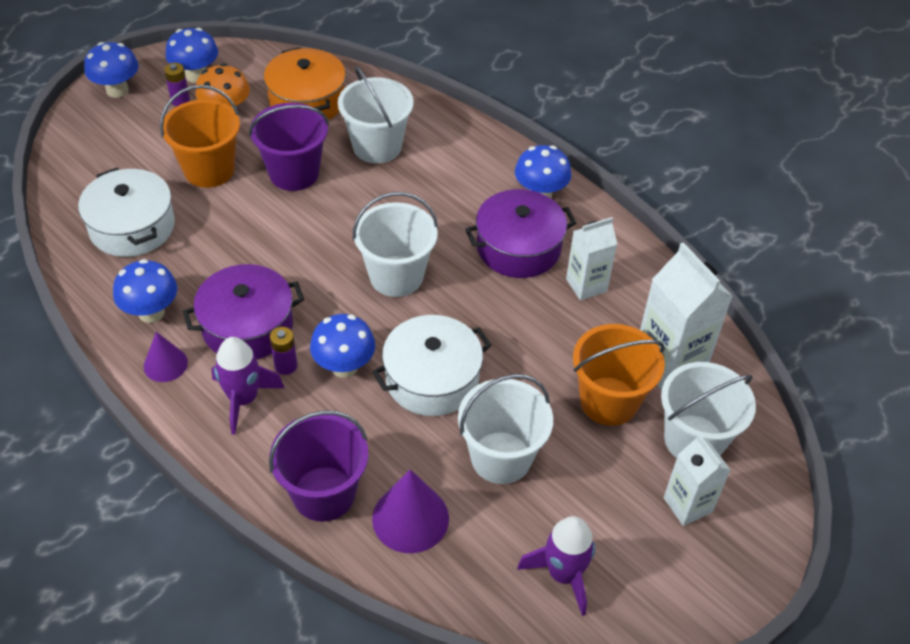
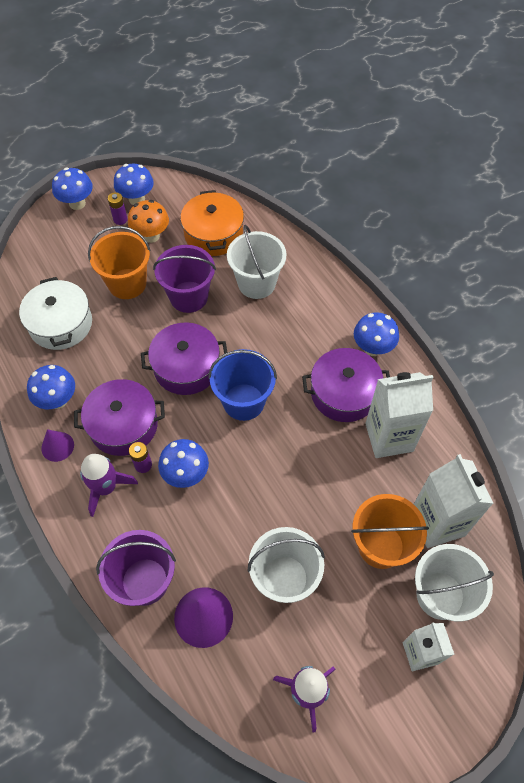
camera: 15 degrees right, 10 degrees up
white bucket [352,192,438,297] -> blue bucket [209,349,277,421]
white pot [372,315,491,416] -> none
white carton [566,217,617,300] -> white carton [365,372,433,458], size x1.61
none -> purple pot [141,322,228,395]

